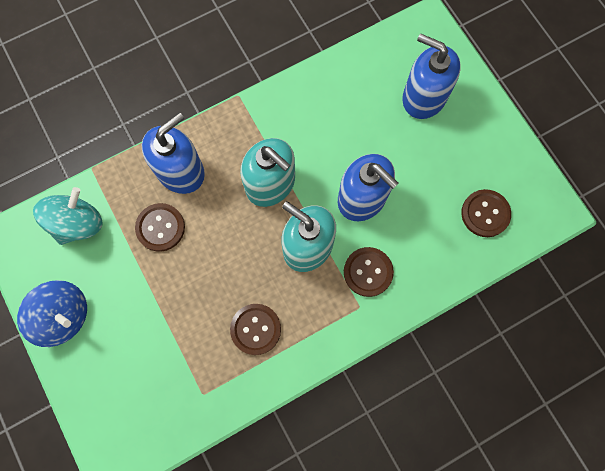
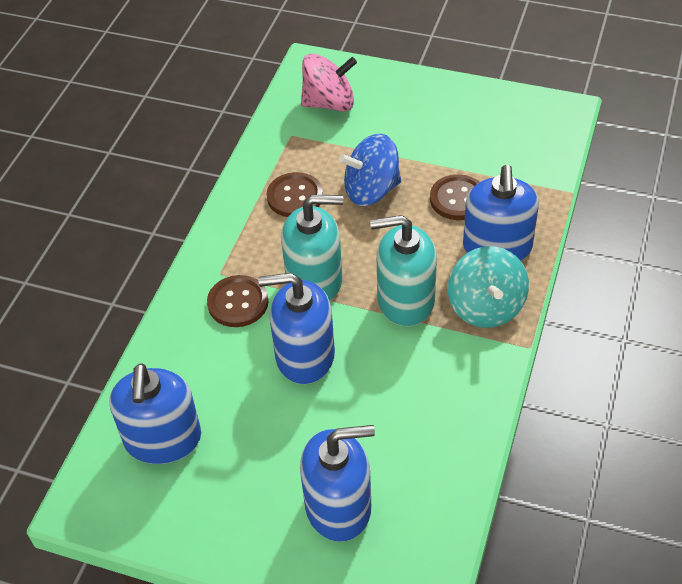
camera: 140 degrees right, 25 degrees down
blue spinning top [17,280,87,347] -> blue spinning top moved to [339,134,401,206]
turquoise spinning top [33,187,103,245] -> turquoise spinning top moved to [448,246,529,328]
brown button [461,189,511,237] -> blue soap dispenser [109,363,201,464]
none -> pink spinning top [301,53,357,112]

